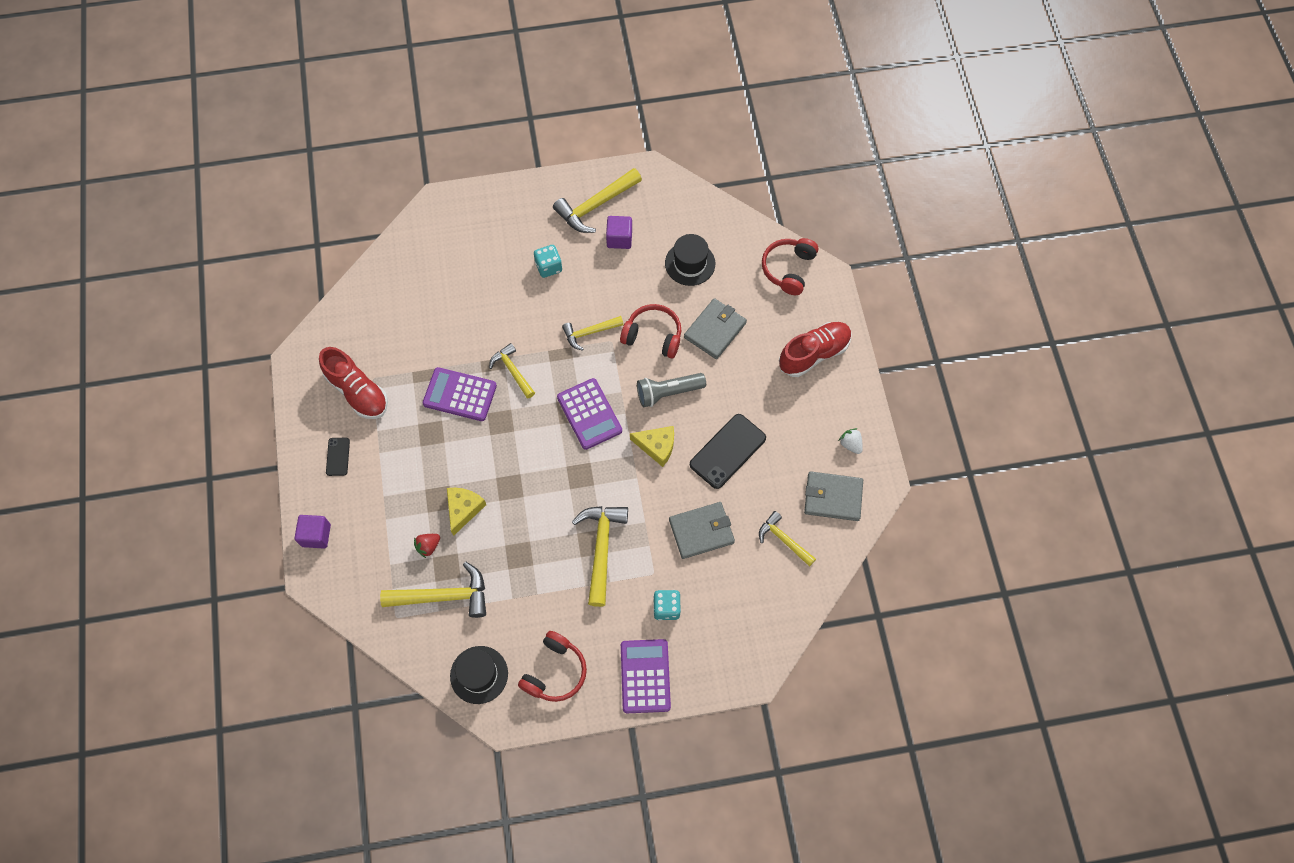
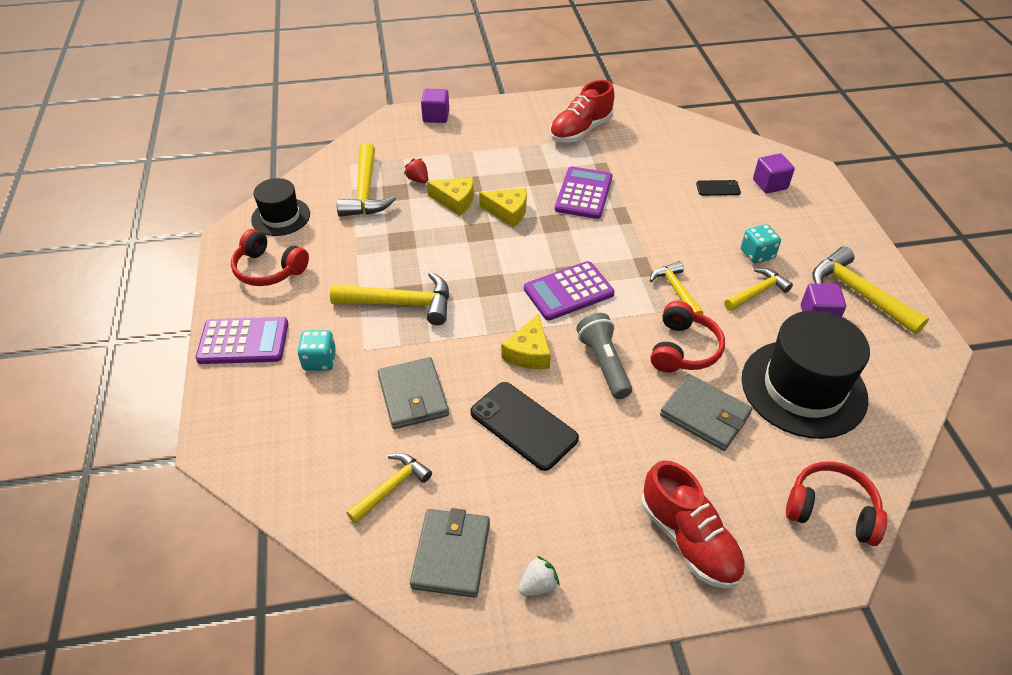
camera: 90 degrees right, 20 degrees down
black phone [326,438,350,476] -> black phone moved to [696,180,741,196]
yellow hammer [489,343,535,398] -> yellow hammer moved to [724,268,793,311]
black hat [665,234,715,286] -> black hat [742,310,870,439], size x1.74
none -> yellow cheese [479,188,527,228]
none -> purple cube [753,153,795,194]

